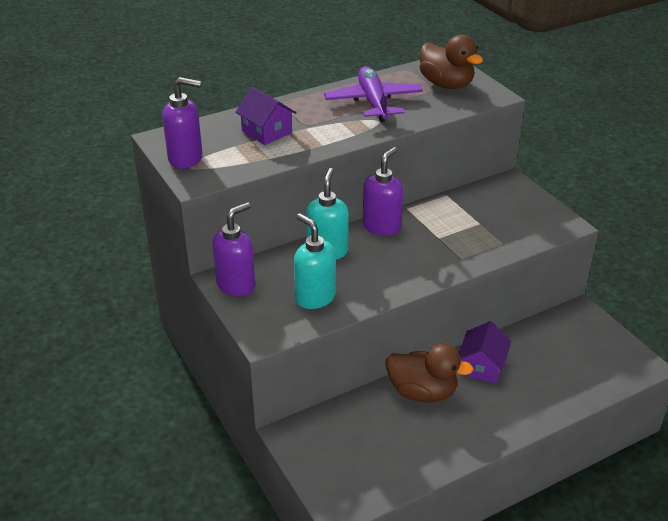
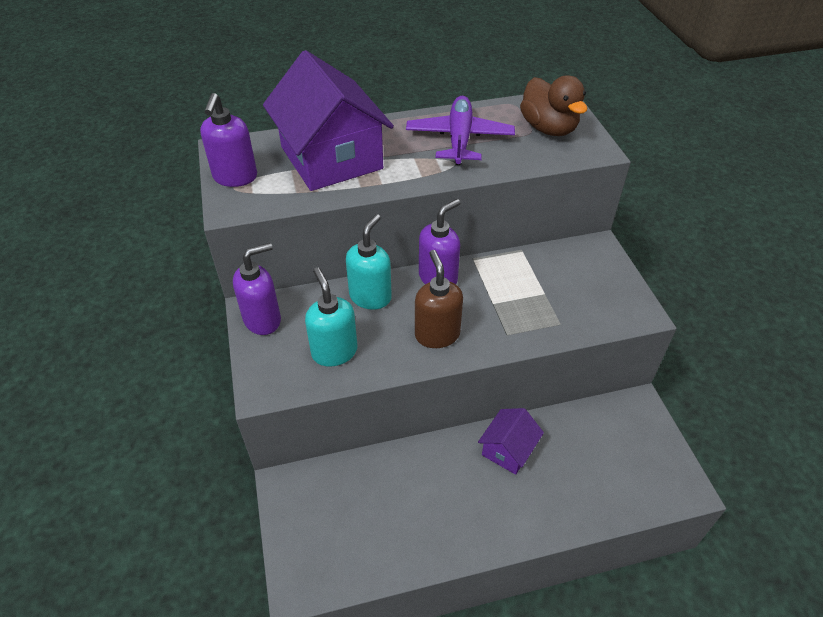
camera: 15 degrees right, 10 degrees up
purple soap dispenser [162,77,203,169] -> purple soap dispenser turned 75 degrees clockwise [200,93,257,187]
purple house [235,87,296,145] -> purple house [263,50,394,191], size x2.04
brown duck [386,344,474,403] -> none
none -> brown soap dispenser [415,250,463,348]

